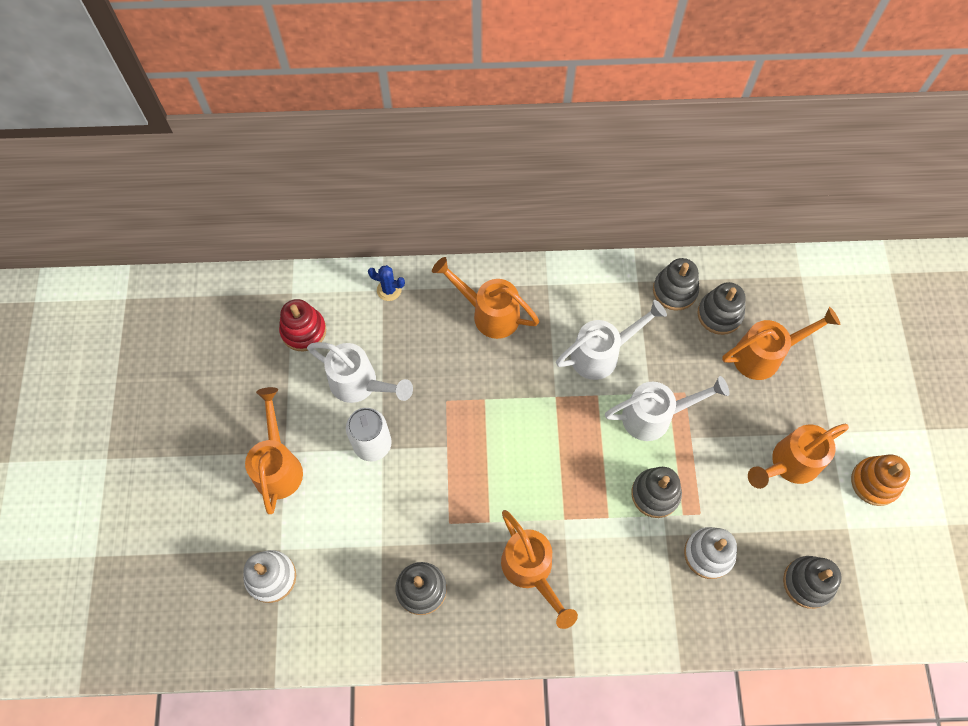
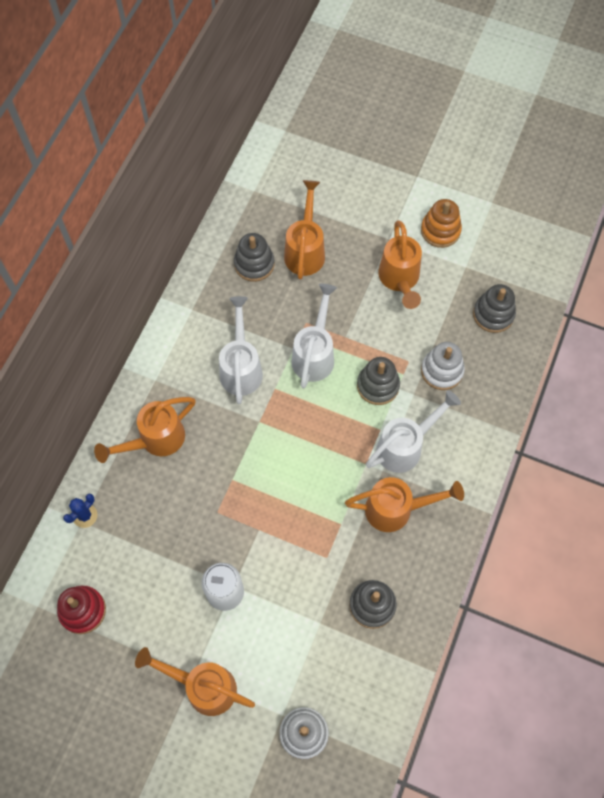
camera: 65 degrees left, 0 degrees up
white watering can [307,342,413,403] -> white watering can moved to [366,390,461,473]
grey stacking toy [653,258,699,311] -> none

